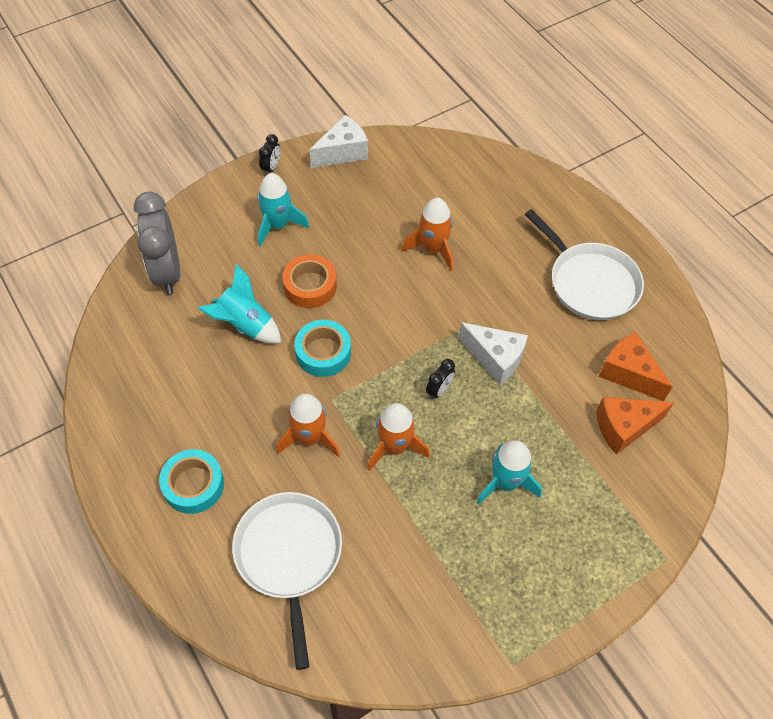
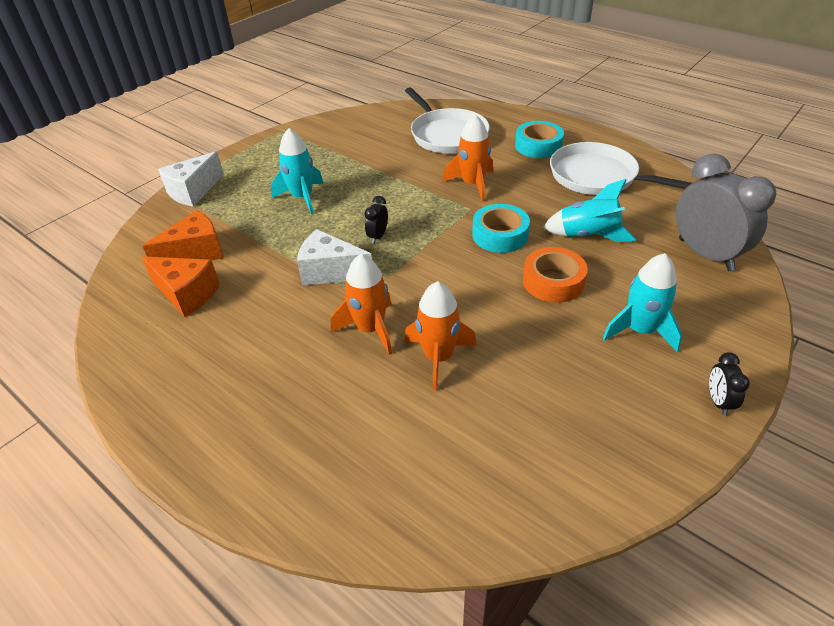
camera: 165 degrees right, 15 degrees down
white cheese [309,115,368,168] -> white cheese moved to [158,151,224,207]
orange rocket [367,403,430,471] -> orange rocket moved to [331,254,392,355]
white pan [525,209,644,320] -> white pan moved to [550,142,691,195]

